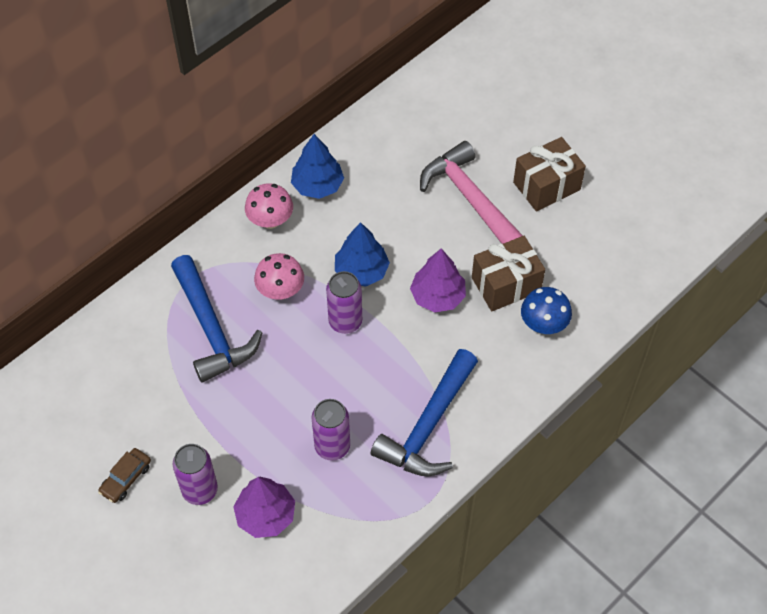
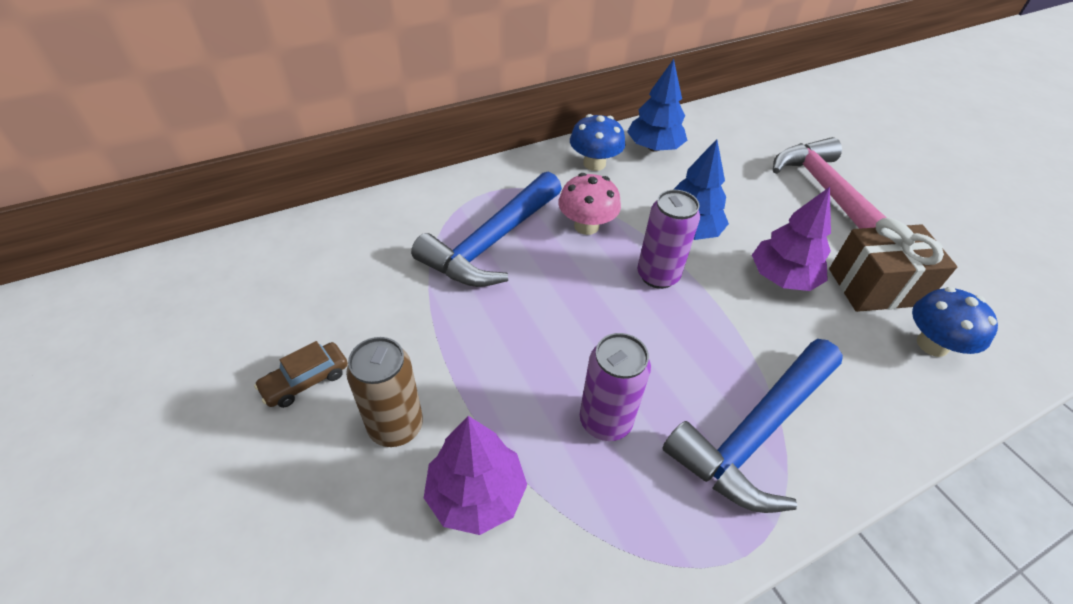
camera: 15 degrees right, 10 degrees down
blue hammer [171,255,262,383] -> blue hammer turned 45 degrees clockwise [411,172,562,287]
purple can [173,444,218,505] -> brown can [346,337,423,447]
pink mushroom [245,183,293,229] -> blue mushroom [570,114,625,171]
brown gift [513,137,586,212] -> none

